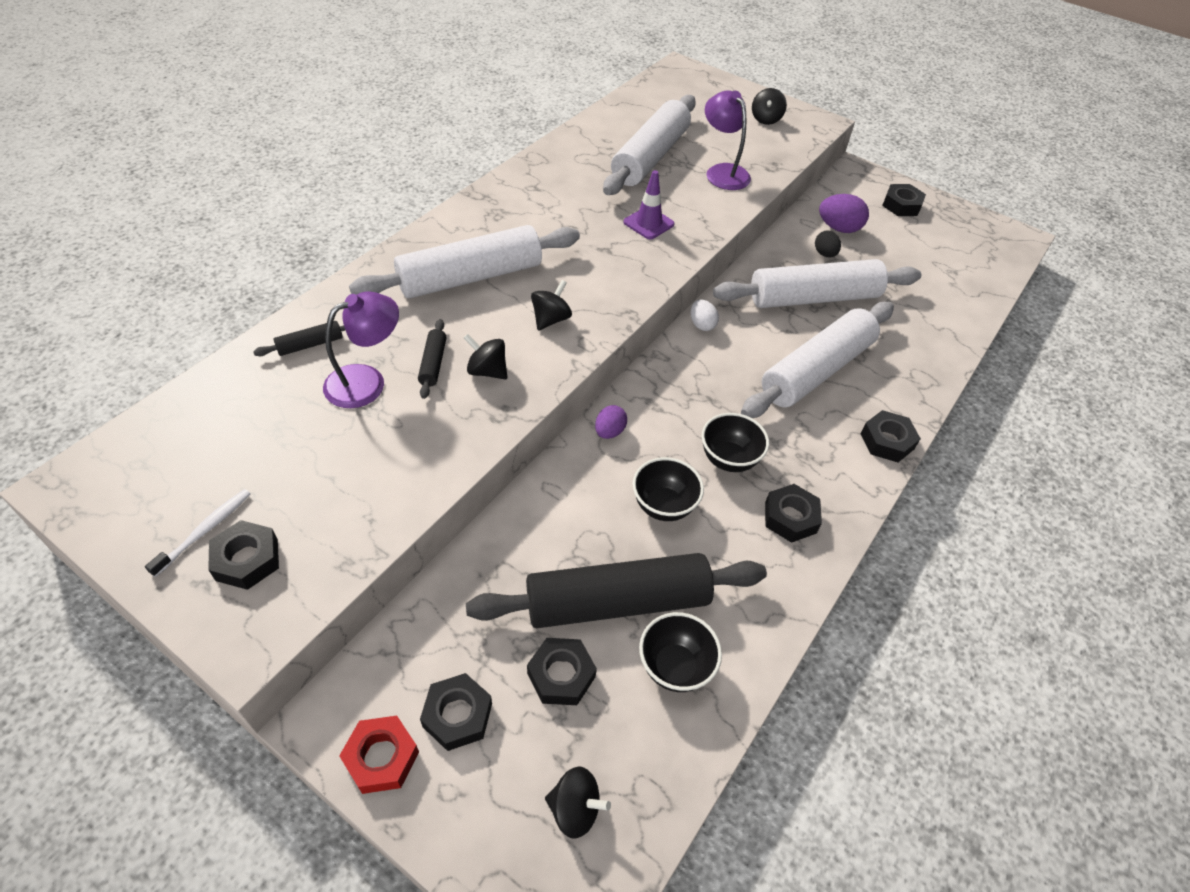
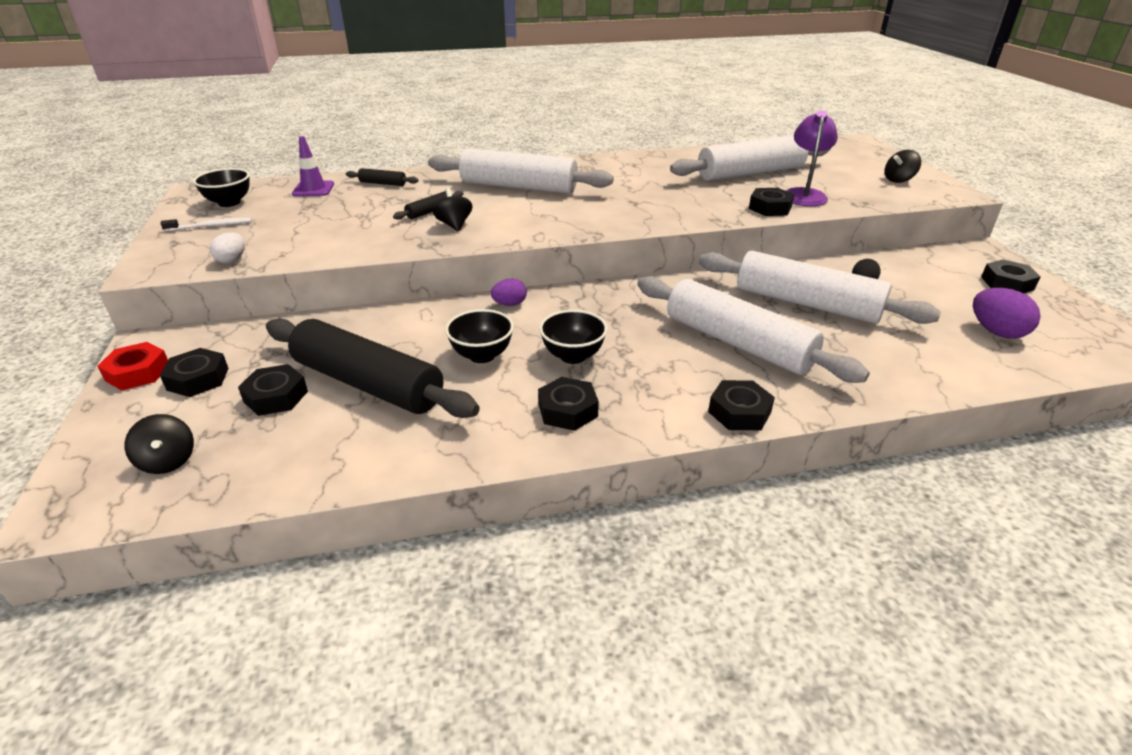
camera: 45 degrees right, 15 degrees down
black nut [208,520,279,590] -> black nut moved to [749,188,794,216]
purple lamp [323,291,399,408] -> none
black spinning top [531,280,572,331] -> none
purple traffic cone [623,170,675,239] -> purple traffic cone moved to [292,136,334,196]
black bowl [639,612,722,692] -> black bowl moved to [193,168,250,207]
white egg [691,300,719,331] -> white egg moved to [210,232,245,263]
white rolling pin [741,302,894,418] -> white rolling pin turned 45 degrees clockwise [637,276,870,383]
purple egg [819,194,869,233] -> purple egg moved to [973,288,1041,339]

